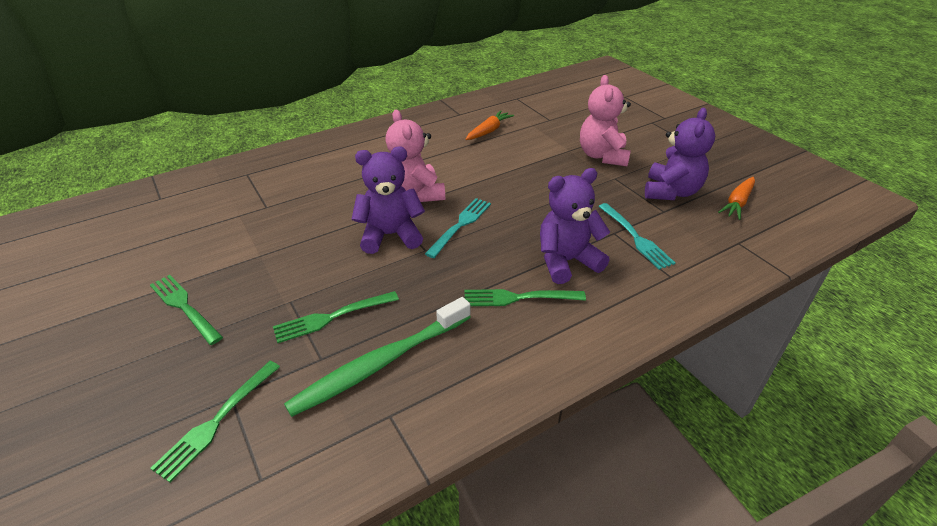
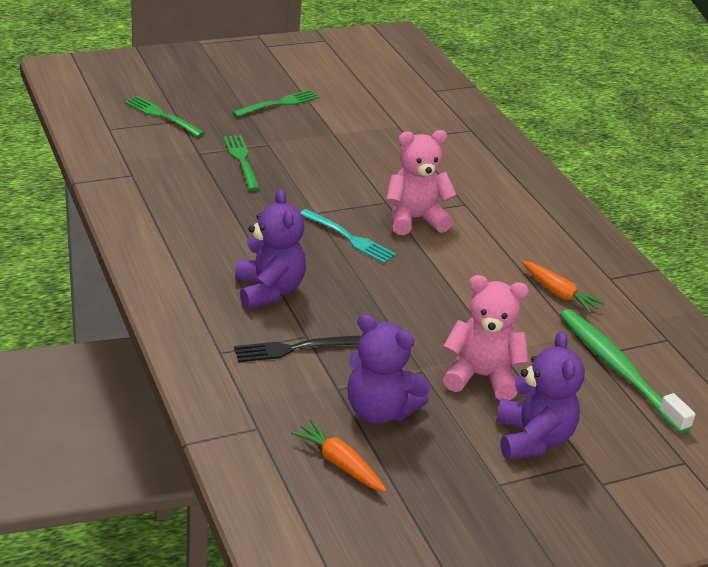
camera: 95 degrees right, 5 degrees down
green toothbrush [284,297,471,417] -> green toothbrush moved to [560,309,696,433]
purple teddy bear [352,147,425,254] -> purple teddy bear moved to [496,331,585,460]
green fork [465,289,586,306] -> none
turquoise fork [598,203,675,270] -> black fork [234,336,360,362]

